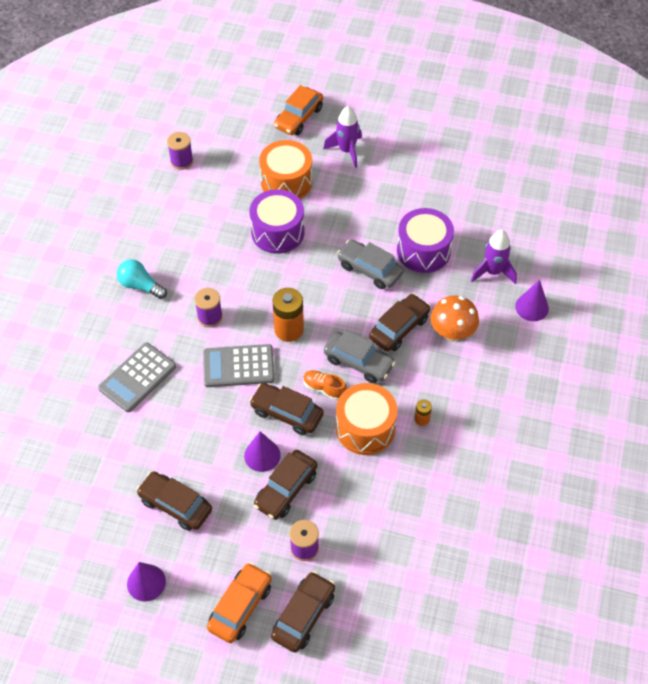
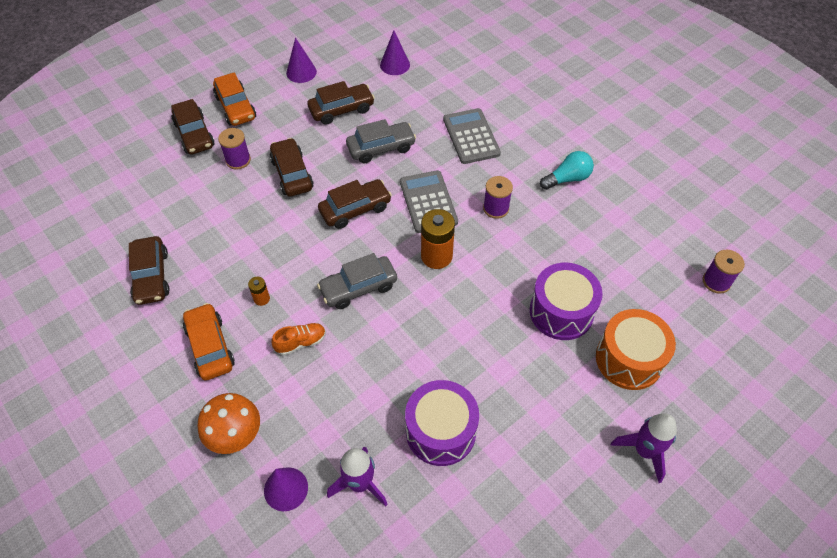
camera: 125 degrees right, 0 degrees up
grey calculator [203,344,275,387] -> grey calculator turned 45 degrees counterclockwise [400,170,458,233]
purple cone [244,431,281,472] -> purple cone moved to [380,31,410,75]
orange car [274,85,323,135] -> orange car moved to [183,303,235,380]
orange shoe [303,370,347,401] -> orange shoe moved to [271,323,326,355]
orange drum [336,383,398,455] -> none
grey car [337,239,404,289] -> grey car moved to [346,119,416,164]
brown car [369,294,431,351] -> brown car moved to [129,236,170,305]
orange mushroom [430,295,479,342] -> orange mushroom moved to [198,393,260,454]

